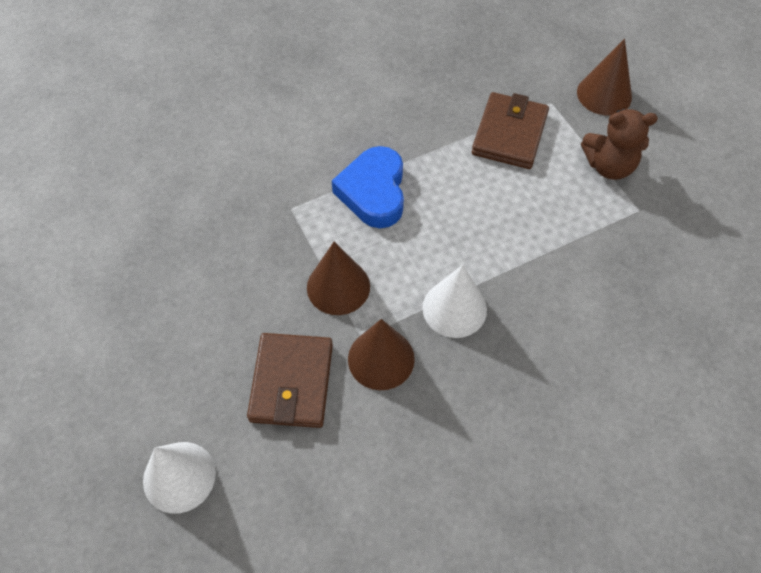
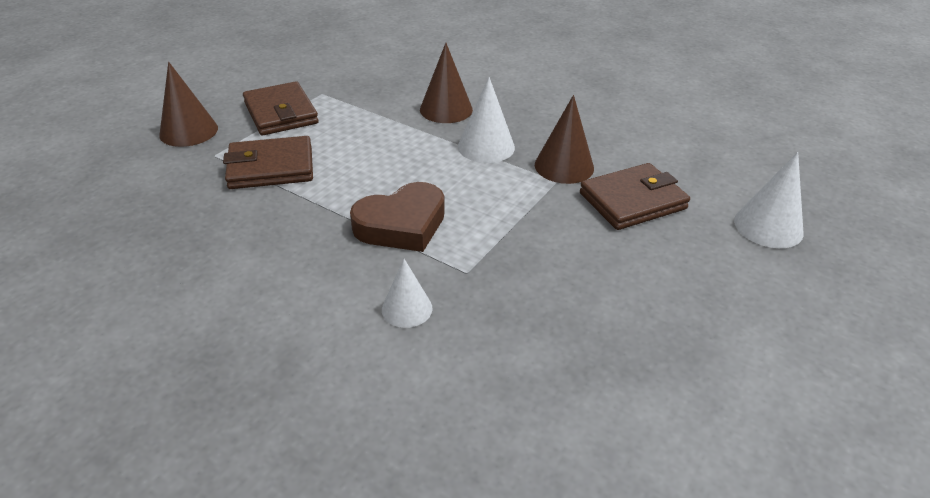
camera: 120 degrees left, 20 degrees down
brown cone [307,242,370,315] -> brown cone moved to [420,43,473,123]
blue heart [332,146,404,228] -> brown heart [350,182,445,252]
brown teddy bear [581,109,658,180] -> brown wallet [243,81,319,135]
none -> white cone [382,259,432,328]

